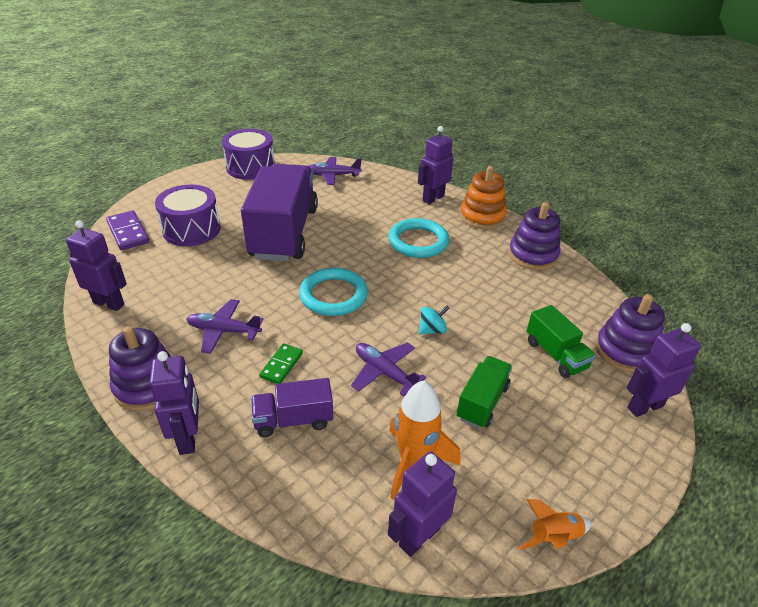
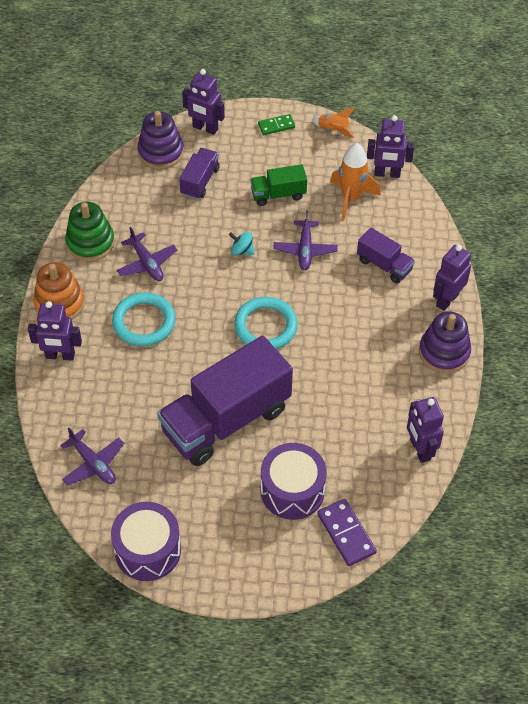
camera: 130 degrees left, 15 degrees up
purple domino [106,211,149,250] -> purple domino turned 45 degrees counterclockwise [317,499,377,566]
purple plane [187,299,263,354] -> purple plane moved to [117,227,177,281]
green domino [259,344,303,384] -> green domino moved to [258,114,295,135]
purple stacking toy [508,202,561,270] -> green stacking toy [65,202,115,261]
green truck [527,305,596,378] -> purple truck [179,148,220,199]

